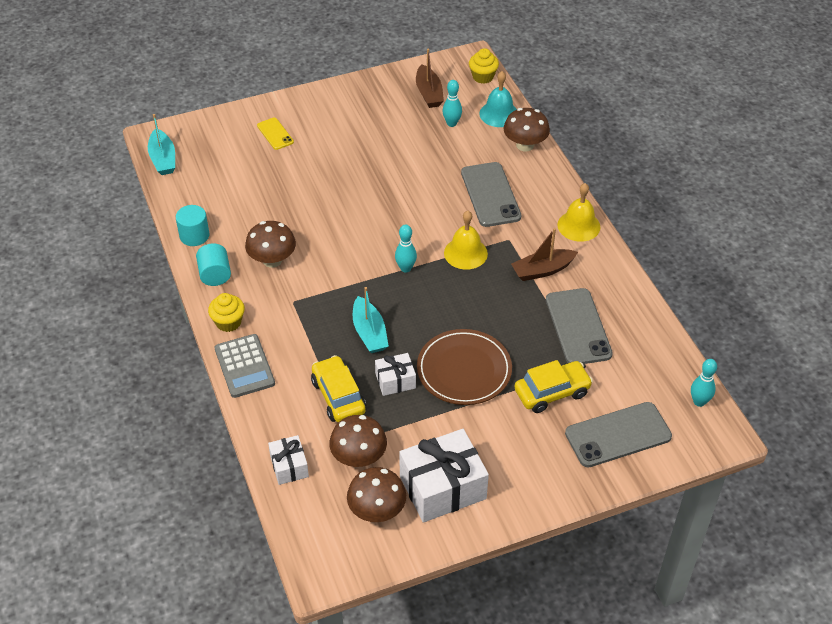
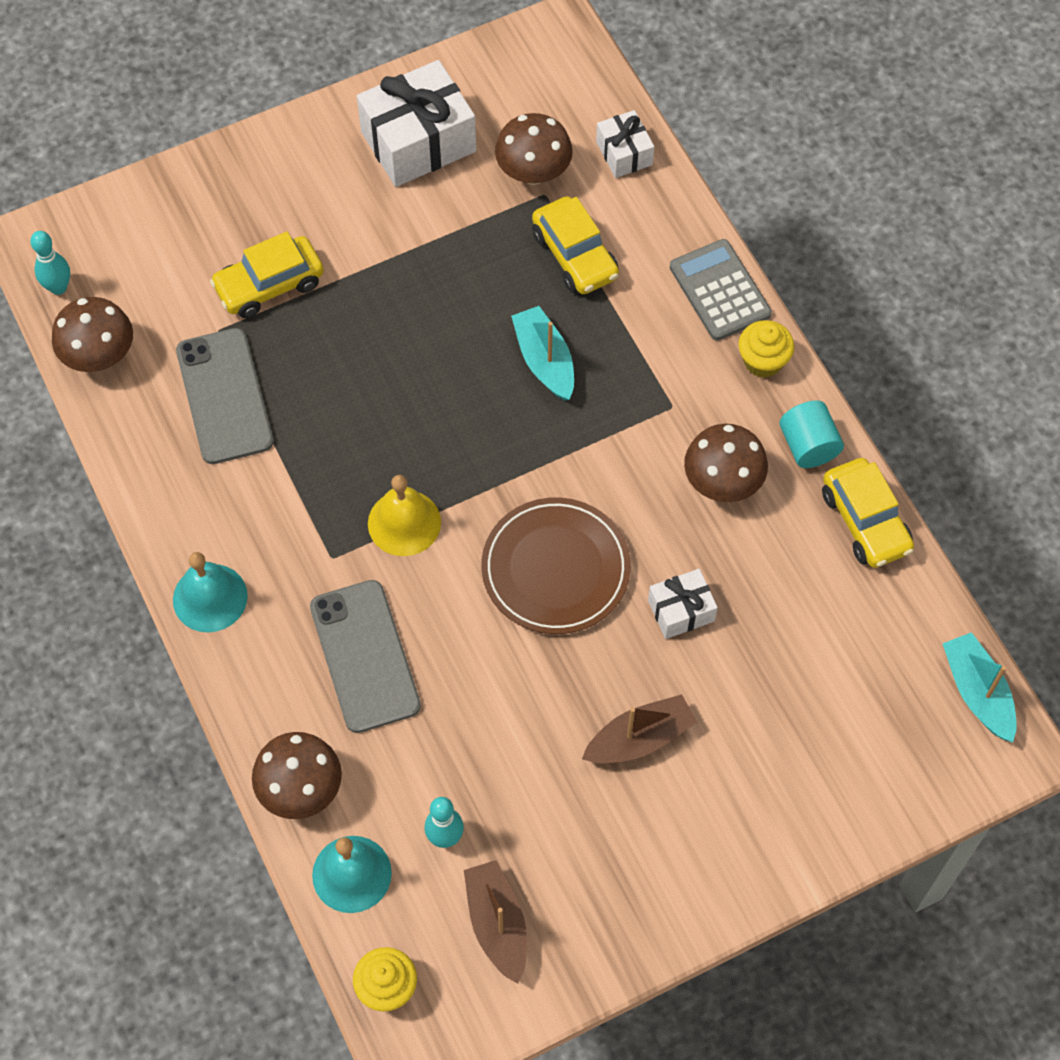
camera: 175 degrees right, 15 degrees up
turquoise cylinder [176,205,210,246] -> yellow car [822,458,914,568]
yellow phone [257,118,294,150] -> none
brown mushroom [347,467,406,522] -> brown mushroom moved to [52,297,133,372]
white gift [375,353,416,396] -> white gift moved to [648,569,718,639]
turquoise bowling pin [395,224,417,273] -> none
brown plate [417,329,512,405] -> brown plate moved to [482,497,631,634]
brown boat [511,228,578,281] -> brown boat moved to [582,694,697,763]
yellow bell [557,183,600,242] -> turquoise bell [173,552,248,632]
grey phone [565,402,672,467] -> none

